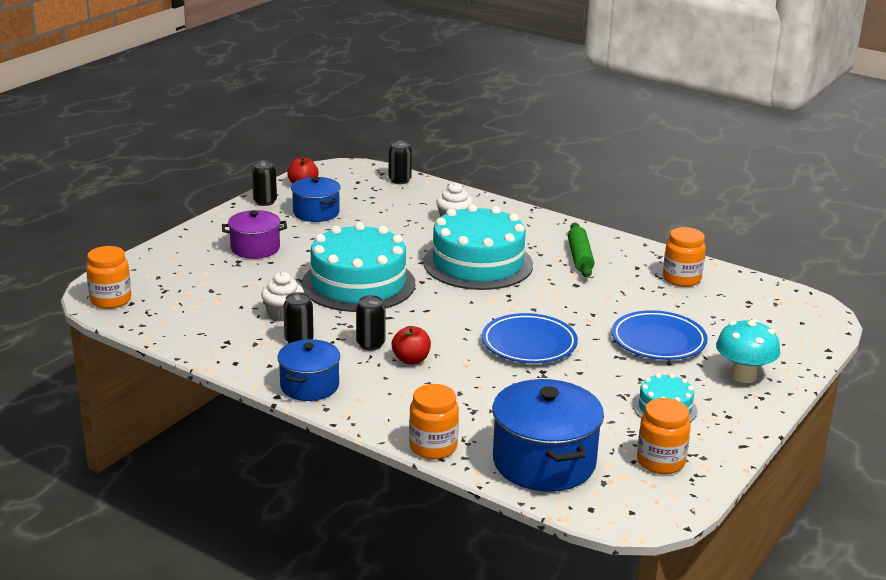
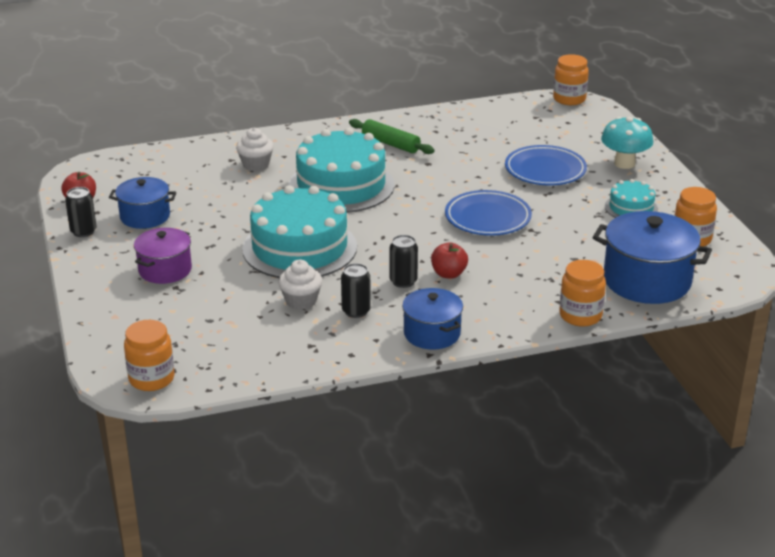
camera: 50 degrees left, 5 degrees up
black can [389,141,412,184] -> none
orange jar [663,227,706,287] -> orange jar moved to [553,54,589,105]

